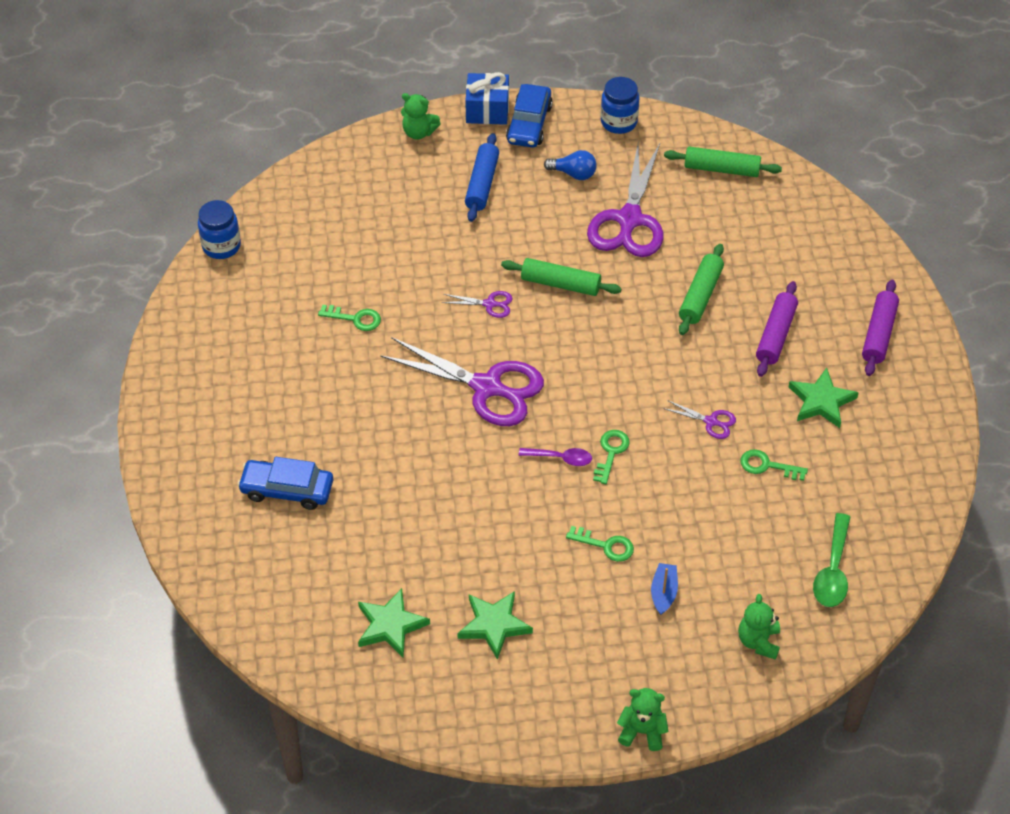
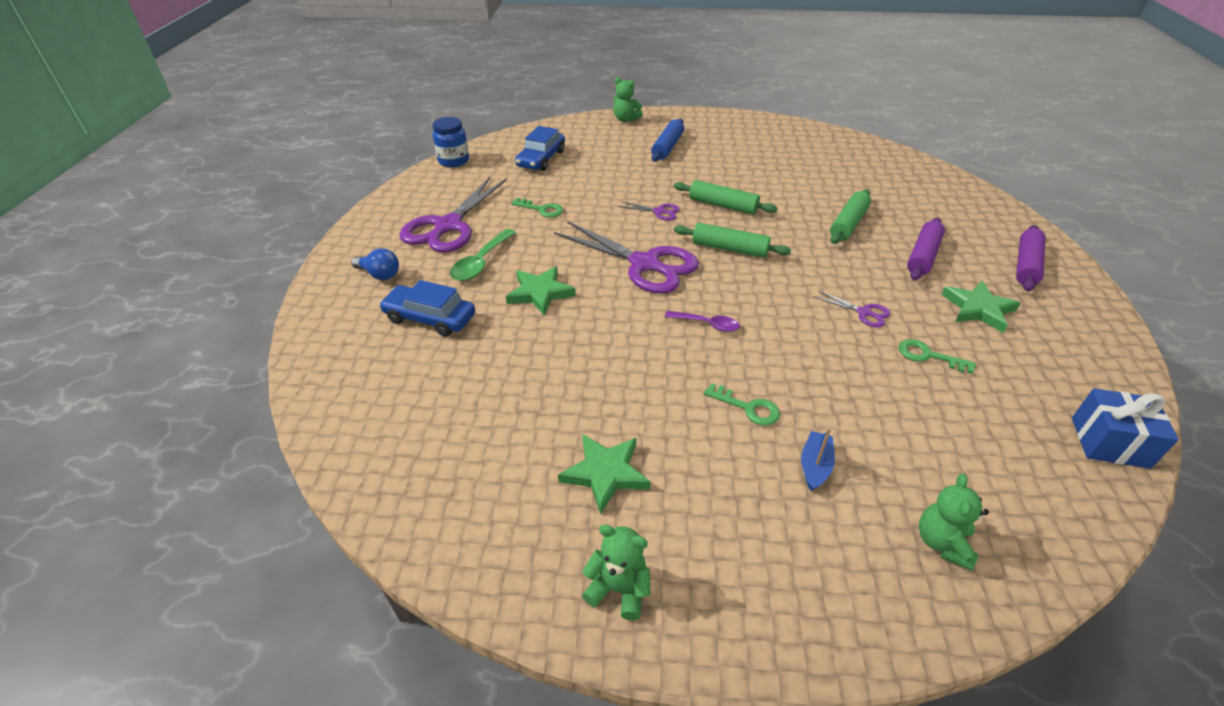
camera: 10 degrees right, 10 degrees down
green star [358,588,430,657] -> green star moved to [506,266,576,316]
blue gift [465,72,509,125] -> blue gift moved to [1072,388,1179,469]
blue car [506,84,553,148] -> blue car moved to [515,126,565,171]
blue light bulb [544,150,597,180] -> blue light bulb moved to [351,248,399,280]
purple scissors [587,144,663,257] -> purple scissors moved to [399,177,507,252]
green key [593,430,630,484] -> none
blue jar [601,77,639,134] -> none
green teddy bear [617,688,668,751] -> green teddy bear moved to [582,524,650,620]
green rolling pin [664,146,782,177] -> green rolling pin moved to [674,223,791,258]
green spoon [813,513,850,607] -> green spoon moved to [450,229,516,281]

